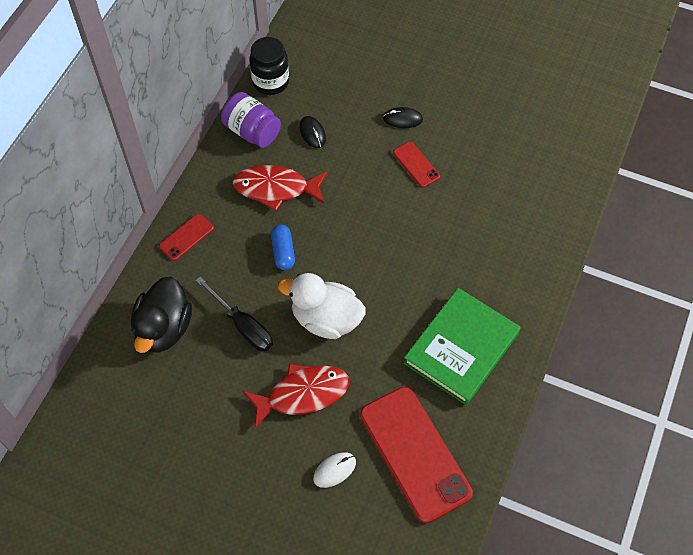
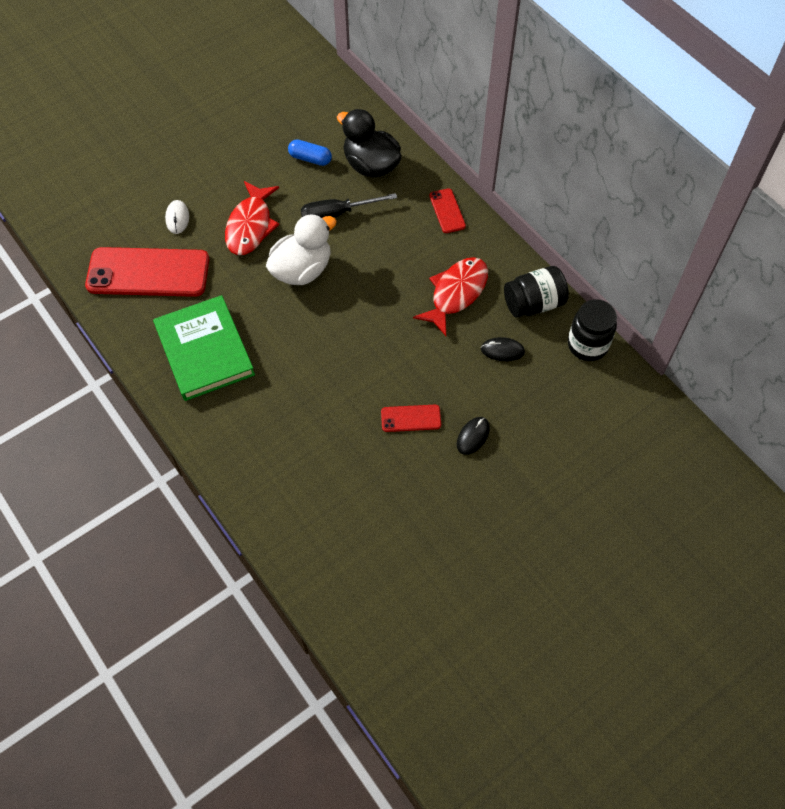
camera: 120 degrees right, 0 degrees up
purple jar [221,92,281,148] -> black jar [504,266,569,318]
blue capsule [271,224,295,270] -> blue capsule moved to [288,139,332,166]

